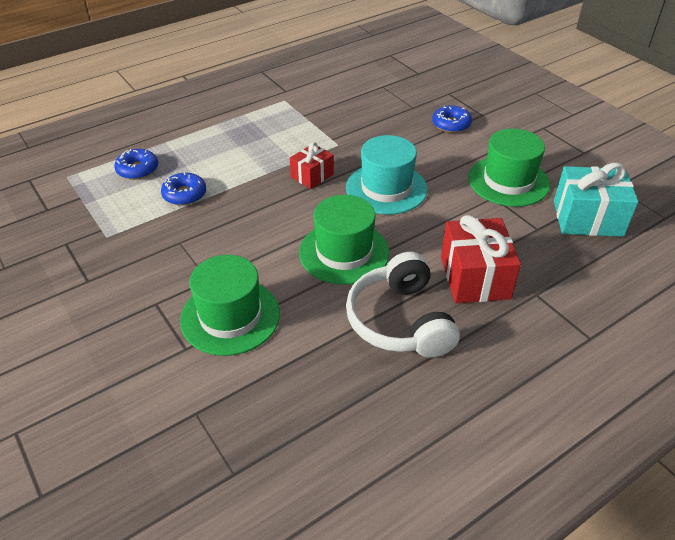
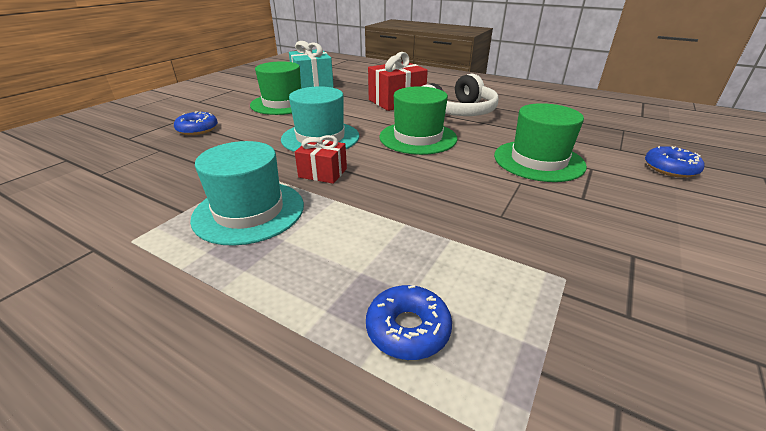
camera: 115 degrees left, 10 degrees down
blue donut [161,172,206,206] -> blue donut moved to [645,146,704,178]
none -> turquoise hat [190,141,304,246]

